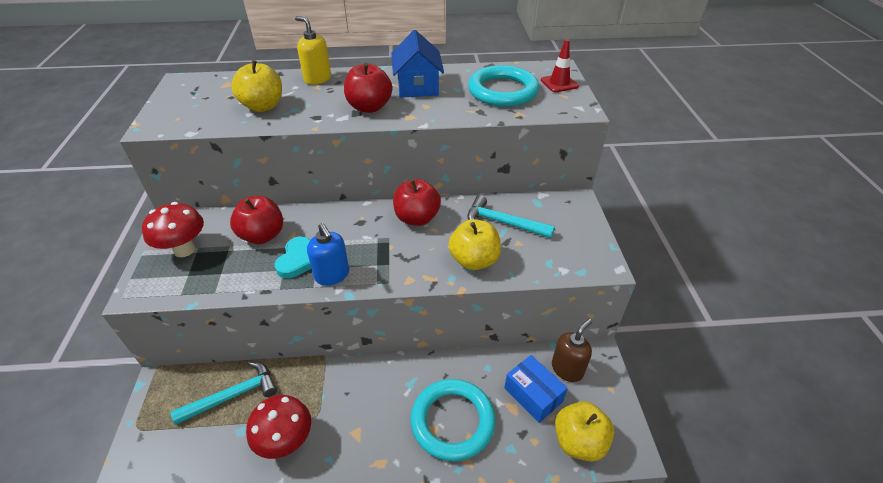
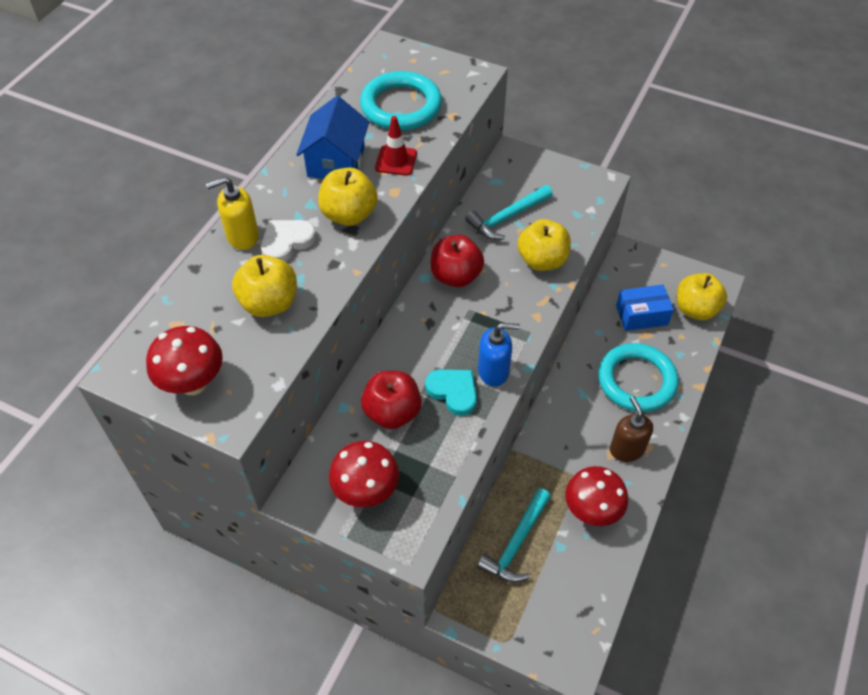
camera: 60 degrees left, 10 degrees up
turquoise hammer [171,362,277,425] -> turquoise hammer turned 150 degrees counterclockwise [477,488,551,583]
red apple [344,63,392,113] -> yellow apple [318,167,378,226]
blue house [391,30,444,98] -> blue house turned 75 degrees clockwise [296,96,369,179]
red traffic cone [541,39,579,92] -> red traffic cone moved to [375,116,417,176]
brown soap dispenser [552,319,592,382] -> brown soap dispenser moved to [610,396,653,462]
none -> red mushroom [146,326,223,395]
none -> white heart [261,220,316,262]

